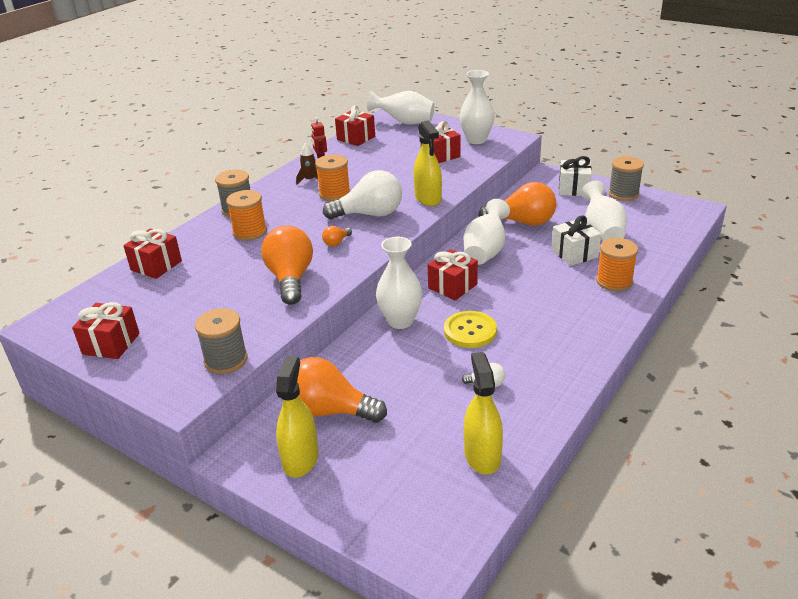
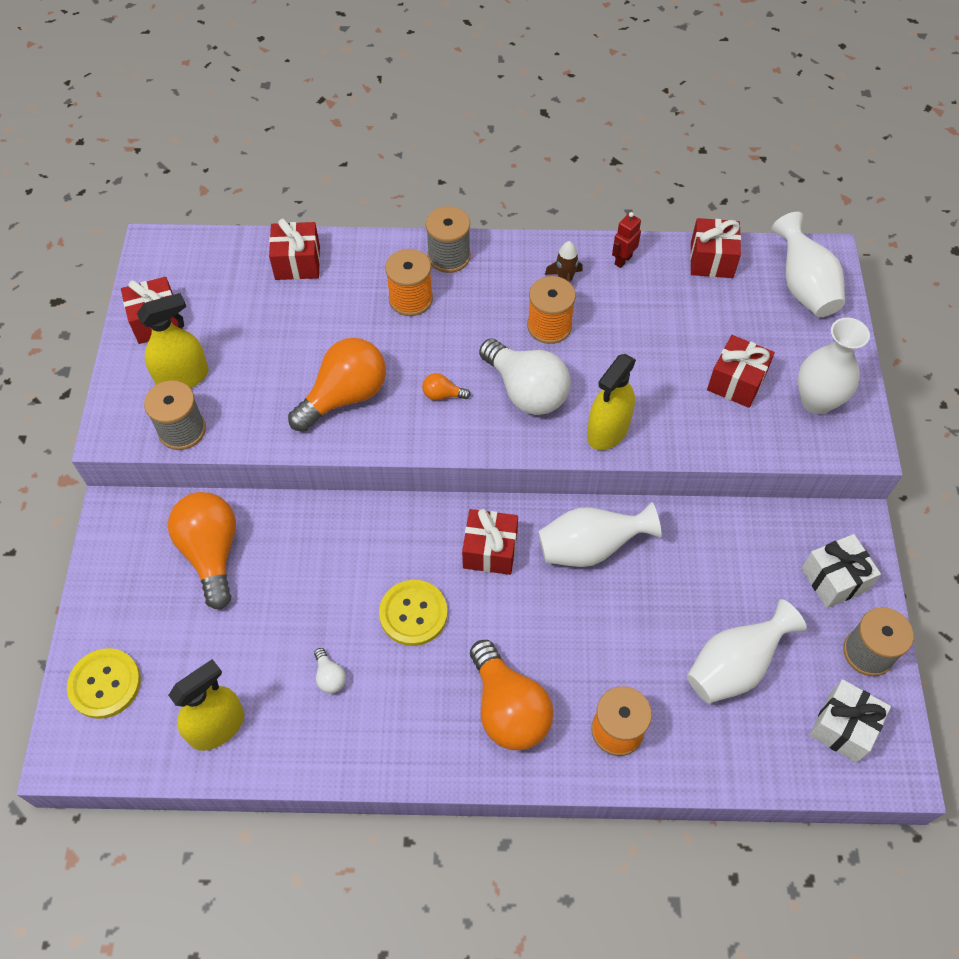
camera: 55 degrees right, 25 degrees up
yellow spray bottle [276,356,318,478] -> yellow spray bottle moved to [137,293,209,388]
white vase [376,237,423,329] -> none
orange light bulb [478,182,556,226] -> orange light bulb moved to [470,640,554,750]
white gift [551,215,601,266] -> white gift moved to [809,679,891,763]
none -> yellow button [67,648,141,719]

